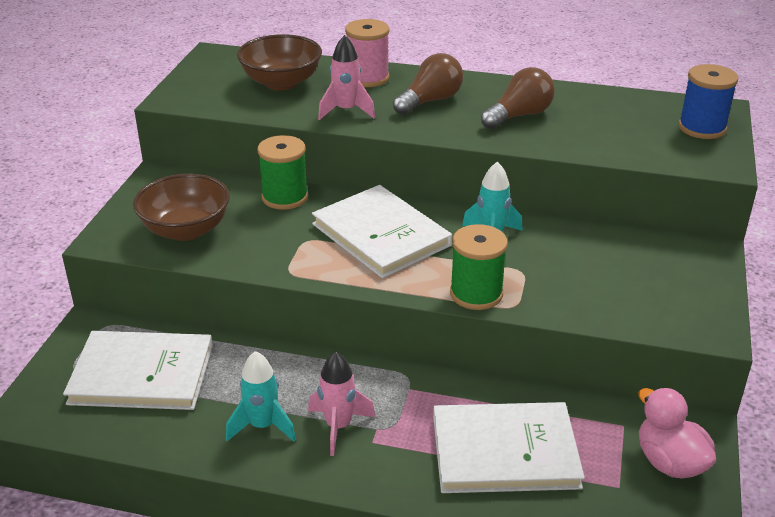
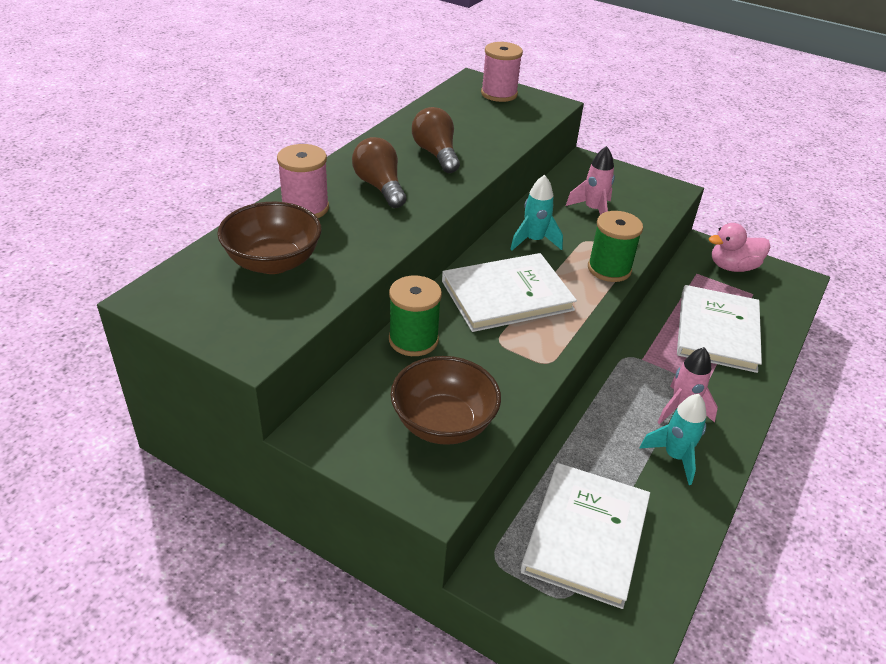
camera: 75 degrees left, 5 degrees up
pink rocket [318,35,375,120] -> pink rocket moved to [566,146,615,215]
blue spool [678,64,738,139] -> pink spool [481,42,523,102]

